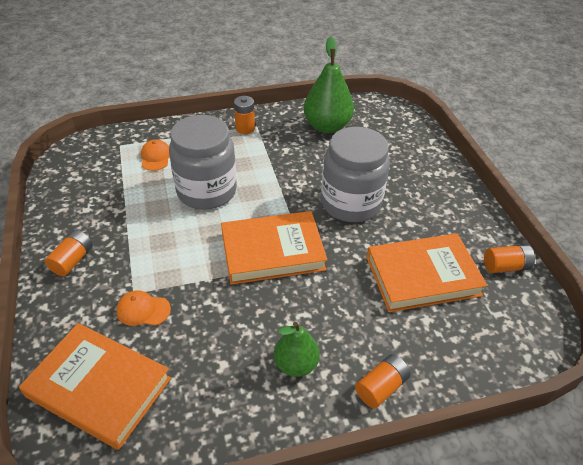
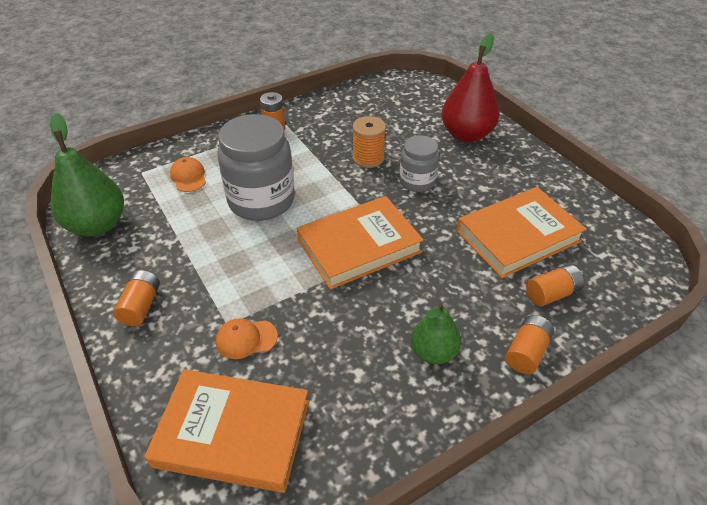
camera: 15 degrees left, 0 degrees up
green pear [304,36,354,133] -> green pear moved to [50,113,124,236]
grey jar [321,127,390,222] -> grey jar [399,135,439,192], size x0.56
orange battery [484,245,535,273] -> orange battery moved to [526,264,584,307]
none -> orange spool [353,116,386,168]
none -> red pear [442,34,499,142]

